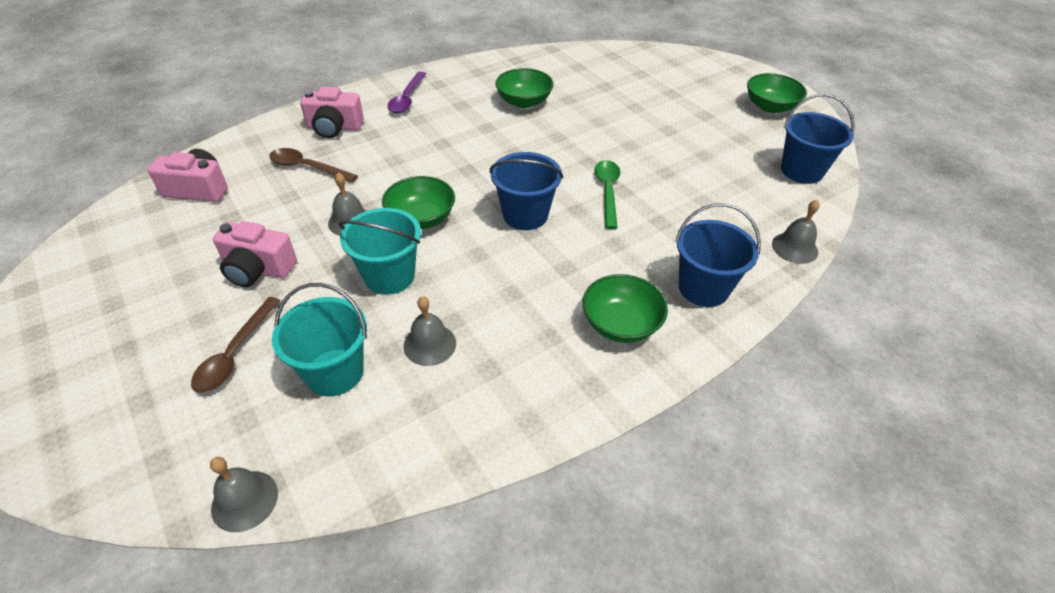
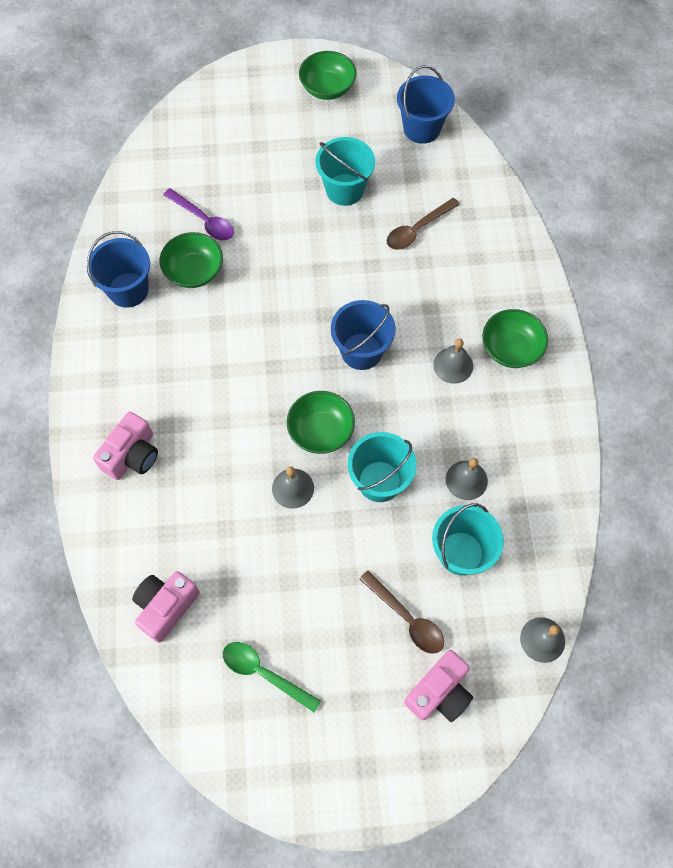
camera: 60 degrees left, 20 degrees up
pink camera [213,221,297,287] -> pink camera moved to [404,650,473,722]
brown spoon [269,148,358,182] -> brown spoon moved to [387,198,460,250]
purple spoon [387,72,426,113] -> purple spoon moved to [163,188,234,240]
green spoon [594,160,620,229] -> green spoon moved to [223,642,321,713]
blue bucket [675,203,761,307] -> blue bucket moved to [87,231,150,308]
grey bell [772,200,820,264] -> grey bell moved to [433,338,473,384]
none -> turquoise bucket [315,137,375,206]

